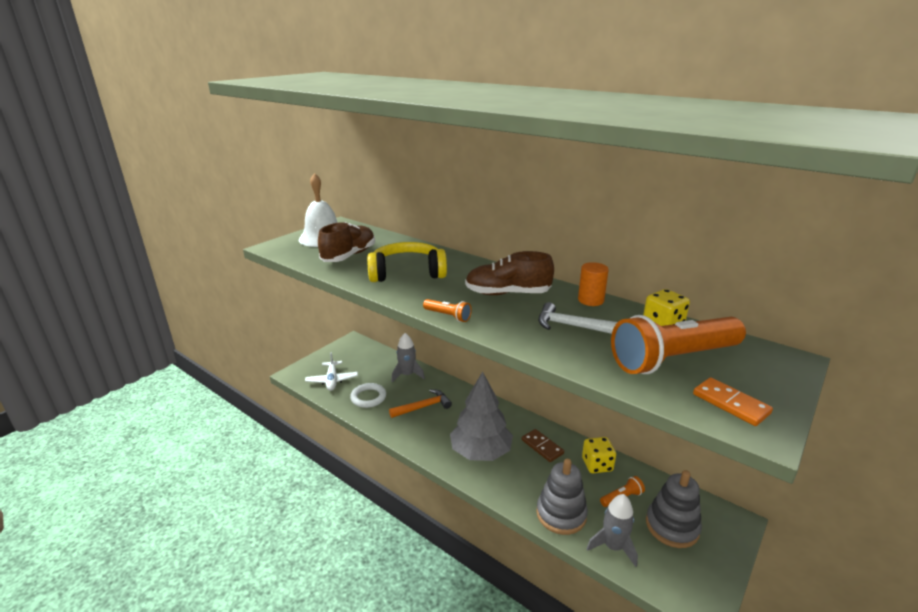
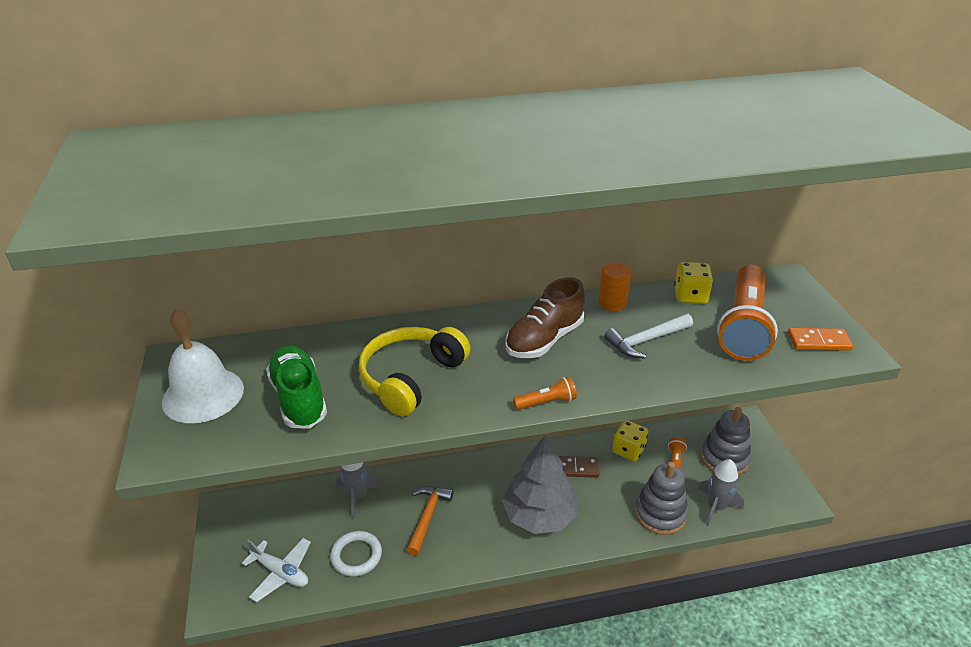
camera: 50 degrees left, 10 degrees up
brown shoe [318,222,375,262] -> green shoe [266,346,327,428]

